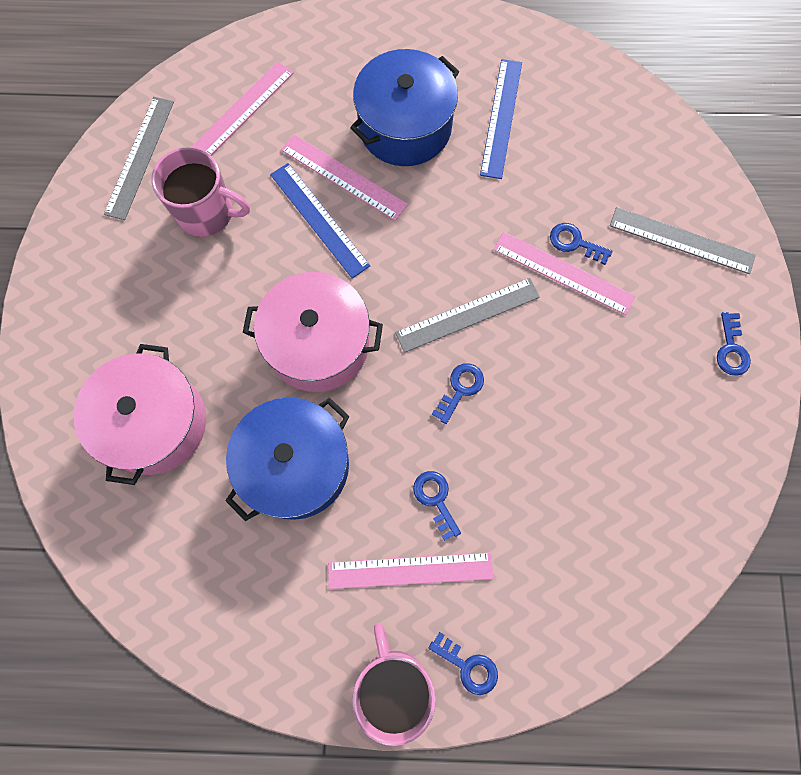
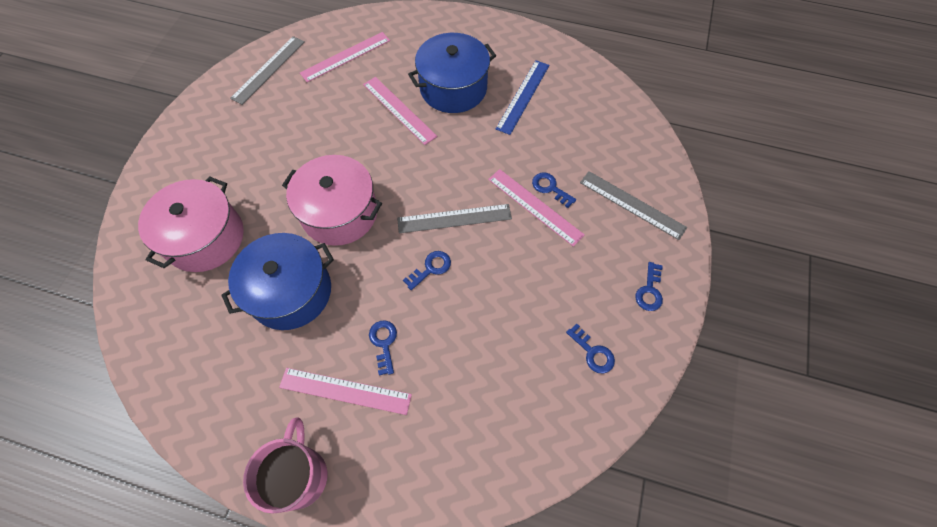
camera: 15 degrees right, 10 degrees down
pink mug [151,147,250,237] -> none
blue ruler [270,163,370,278] -> none
blue key [428,632,498,695] -> blue key moved to [566,324,615,373]

